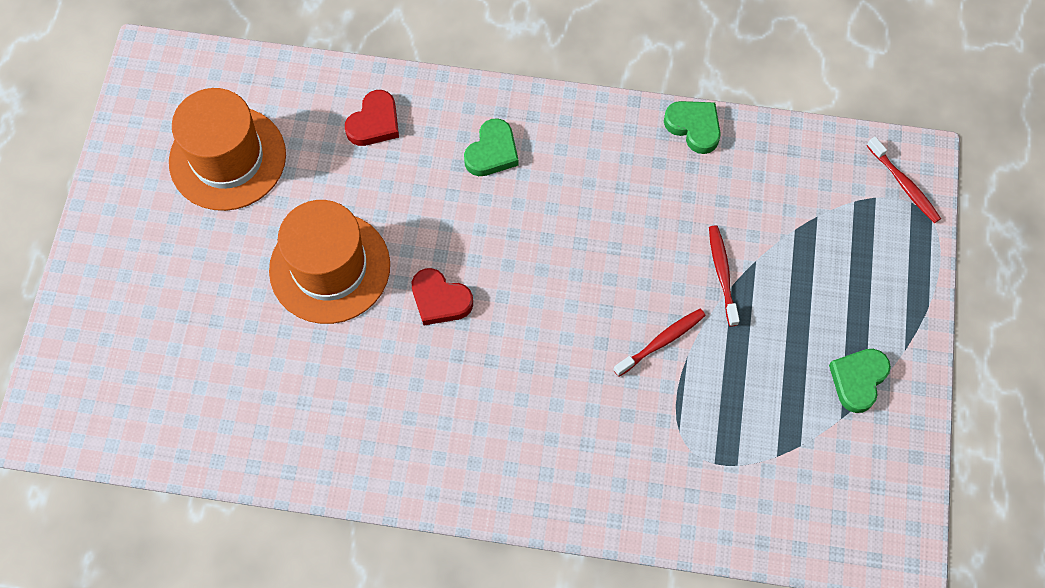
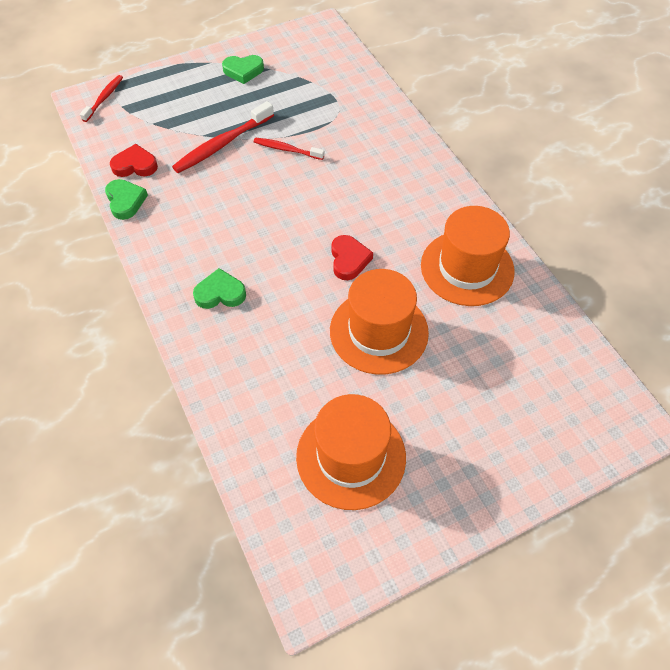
camera: 125 degrees left, 10 degrees down
red heart [345,90,399,146] -> red heart moved to [110,144,158,177]
green heart [664,101,721,154] -> green heart turned 150 degrees clockwise [105,179,148,220]
red toothbrush [709,225,740,327] -> red toothbrush [172,101,274,173], size x1.65
none -> orange hat [421,206,515,306]

